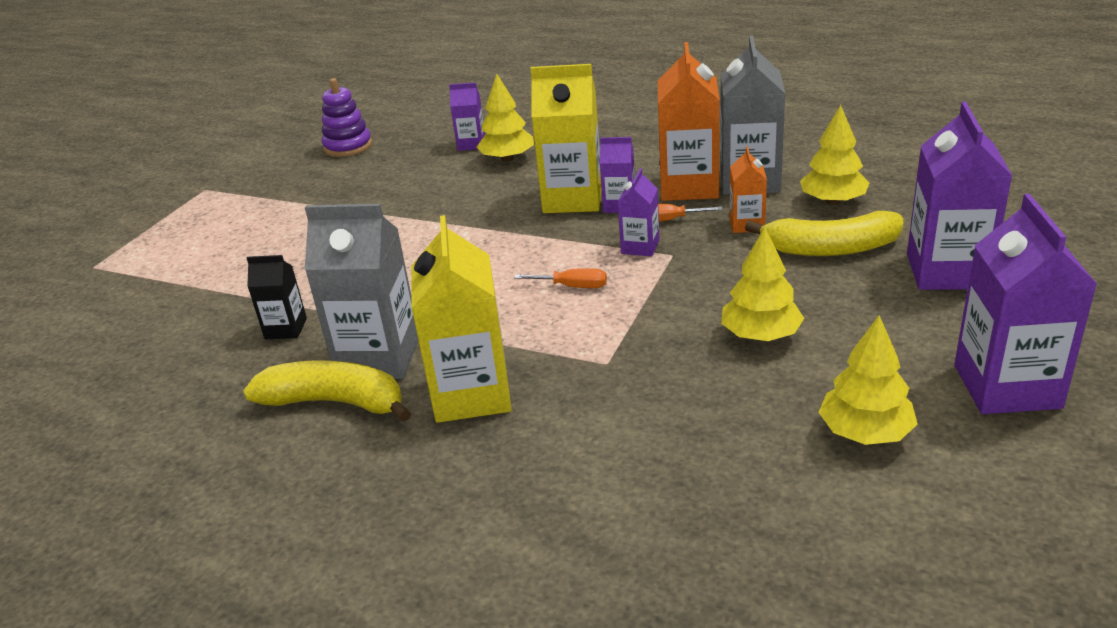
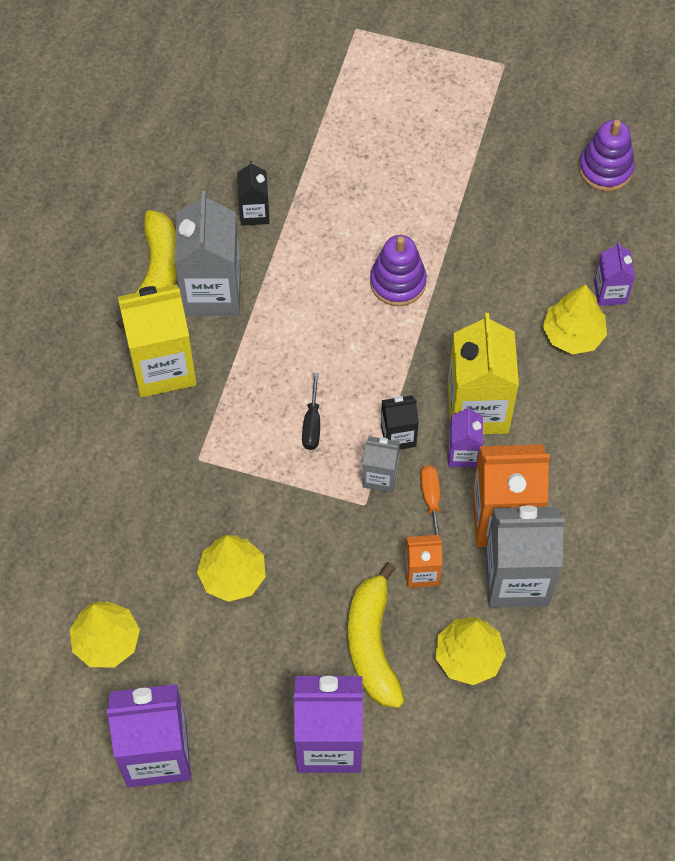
camera: 80 degrees right, 30 degrees up
orange screwdriver [514,268,607,288] -> black screwdriver [302,373,320,450]
purple carton [618,168,659,256] -> grey carton [362,436,400,493]
none -> purple stacking toy [370,235,427,306]
none -> black carton [381,395,419,450]

